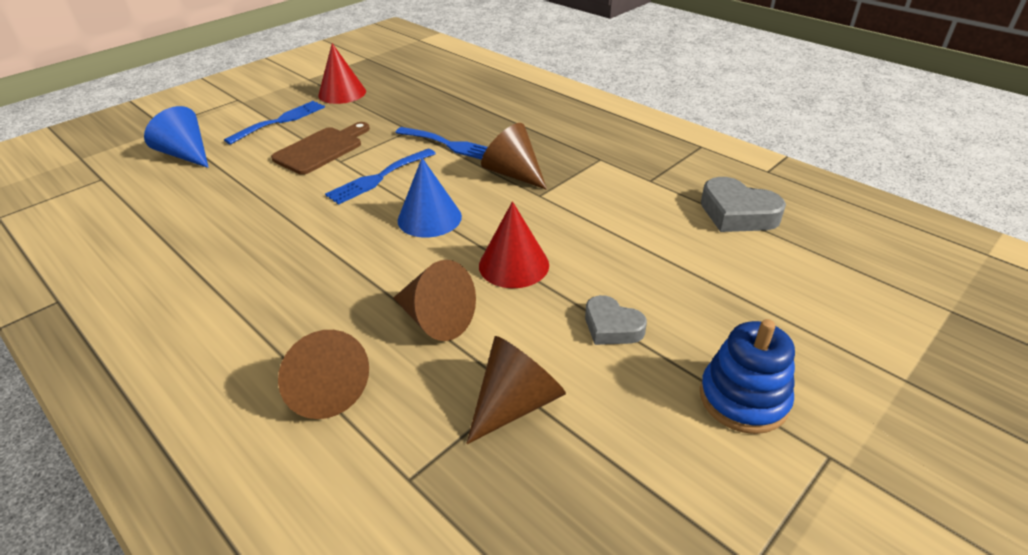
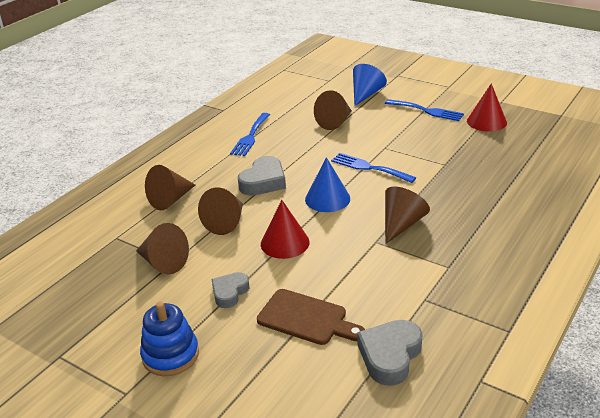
camera: 80 degrees right, 5 degrees down
brown cutting board [271,122,370,175] -> brown cutting board moved to [257,289,365,345]
blue fork [395,127,488,160] -> blue fork moved to [230,113,270,156]
none -> grey heart [238,156,286,196]
none -> brown cone [314,90,352,130]

